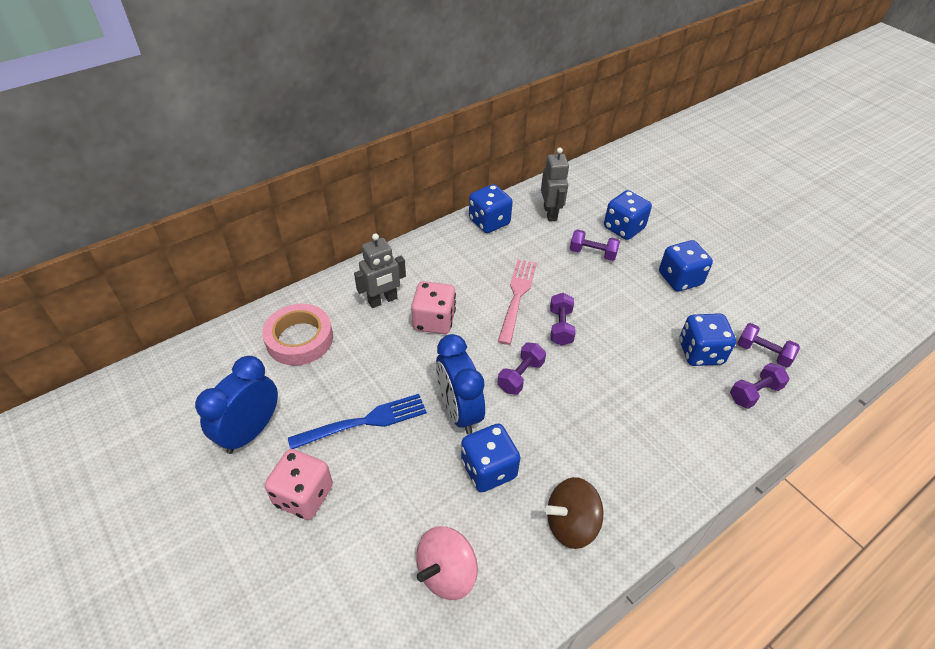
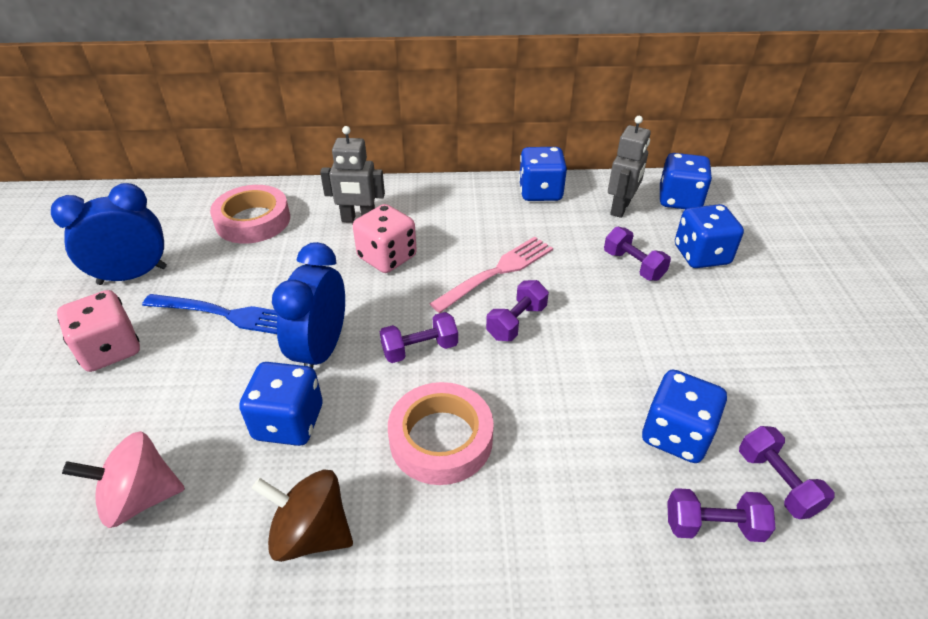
camera: 35 degrees right, 5 degrees down
blue dice [659,240,713,292] -> blue dice moved to [660,153,712,209]
none -> pink tape [388,382,494,485]

